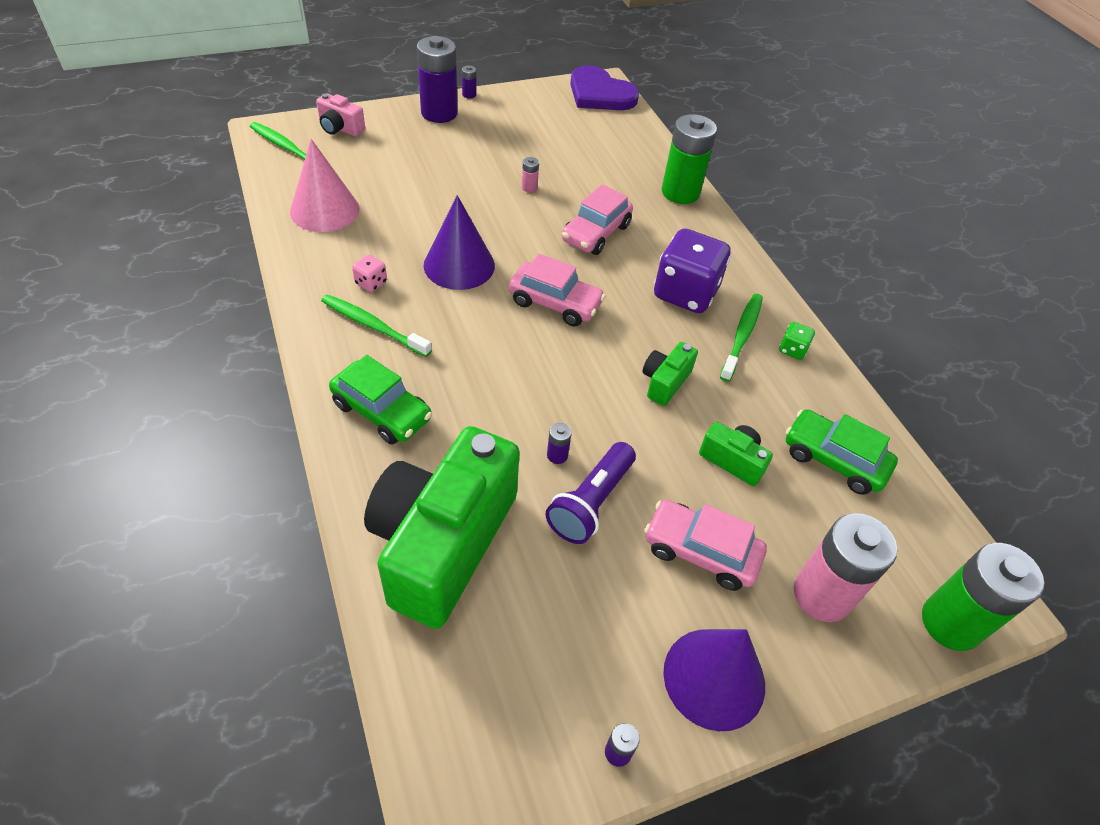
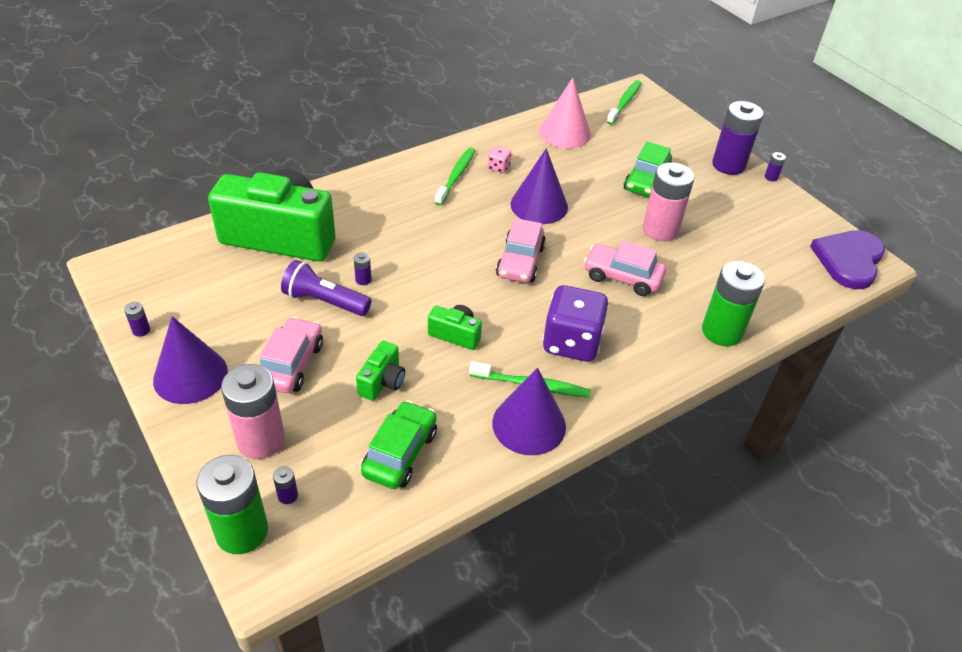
camera: 80 degrees right, 5 degrees down
pink camera [316,93,365,136] -> none
green car [329,355,432,445] -> green car moved to [624,142,672,197]
pink battery [522,157,539,192] -> pink battery [642,162,694,242], size x2.49
green dice [779,322,815,360] -> purple cone [492,367,566,455]
none -> purple battery [273,466,298,504]

